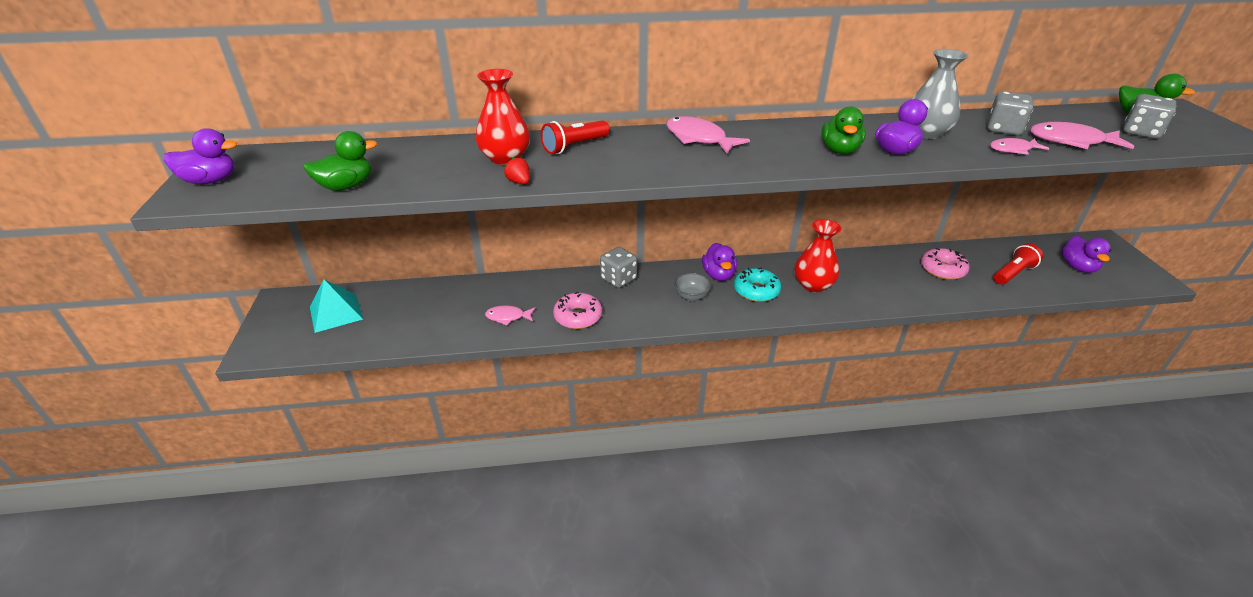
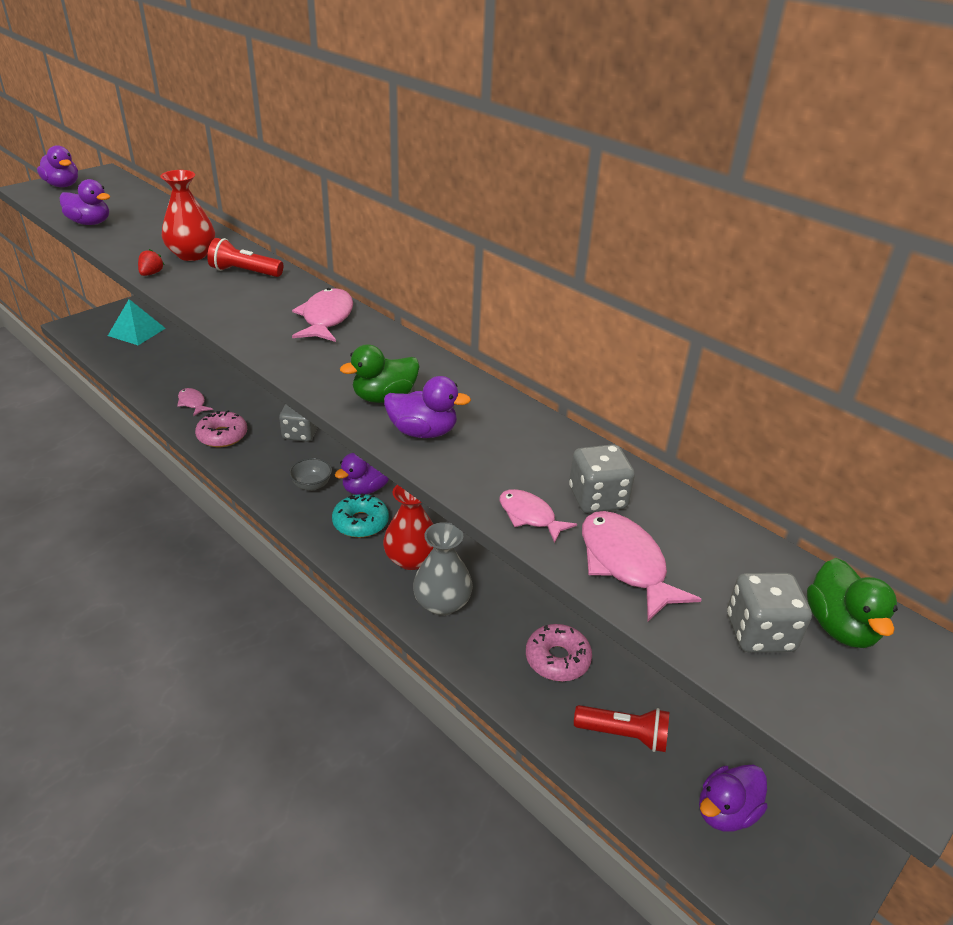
camera: 50 degrees right, 0 degrees up
green duck [303,131,377,191] -> purple duck [59,179,111,225]
grey vase [912,49,968,139] -> grey vase moved to [413,522,473,616]

